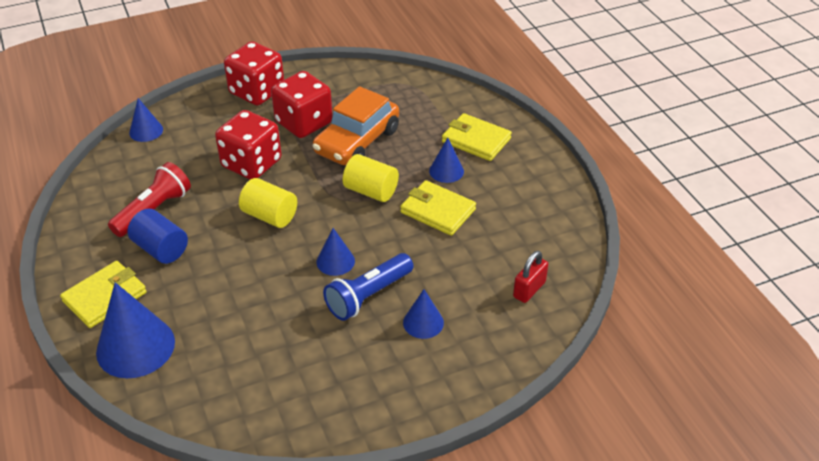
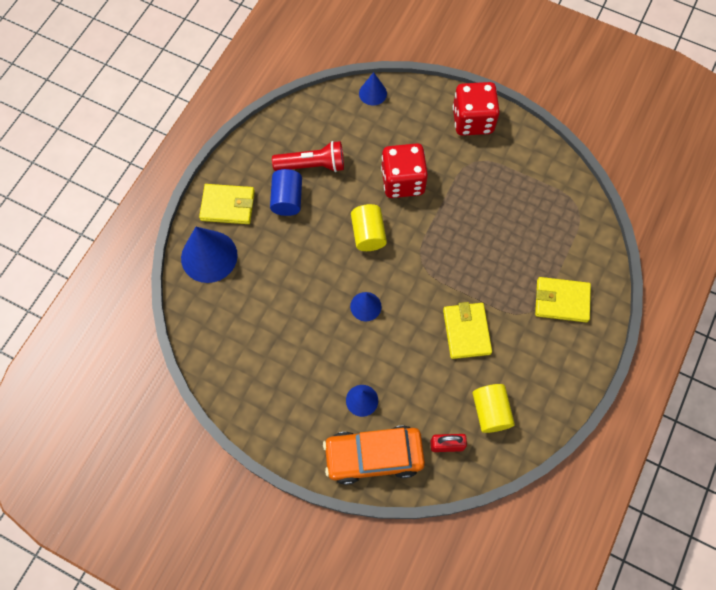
camera: 50 degrees right, 25 degrees up
red dice [271,71,333,138] -> none
orange car [312,86,399,165] -> orange car moved to [323,425,425,485]
blue flashlight [323,253,413,321] -> none
yellow cylinder [343,154,399,202] -> yellow cylinder moved to [473,384,515,433]
blue cone [429,138,464,183] -> none
yellow wallet [442,113,512,161] -> yellow wallet turned 75 degrees counterclockwise [535,277,591,322]

